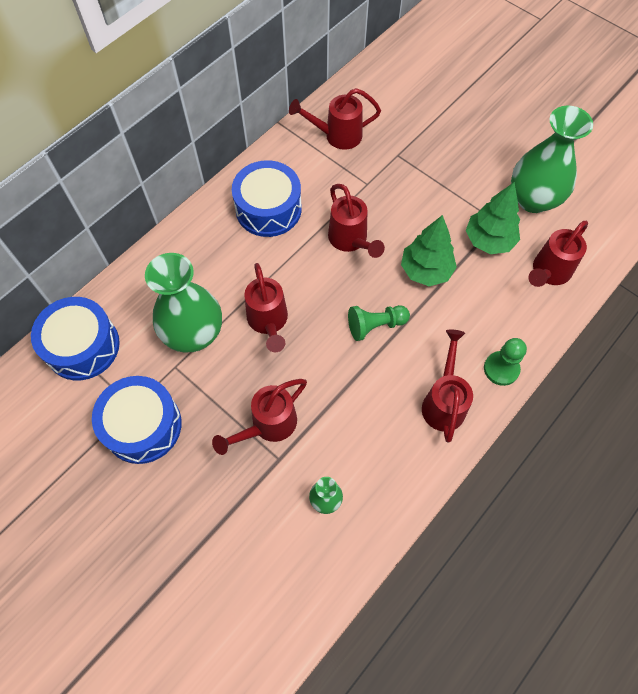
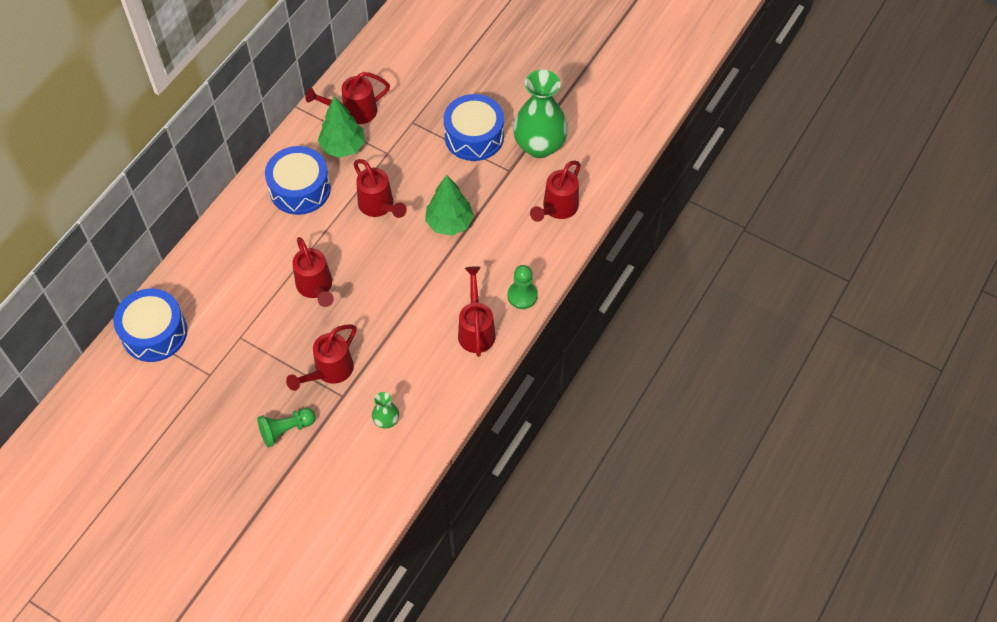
camera: 10 degrees left, 5 degrees down
blue drum [92,376,182,464] -> blue drum moved to [444,94,504,161]
green vase [145,253,222,353] -> none
green pawn [348,305,410,341] -> green pawn moved to [257,408,316,448]
green tree [466,182,520,254] -> green tree moved to [318,96,365,158]

